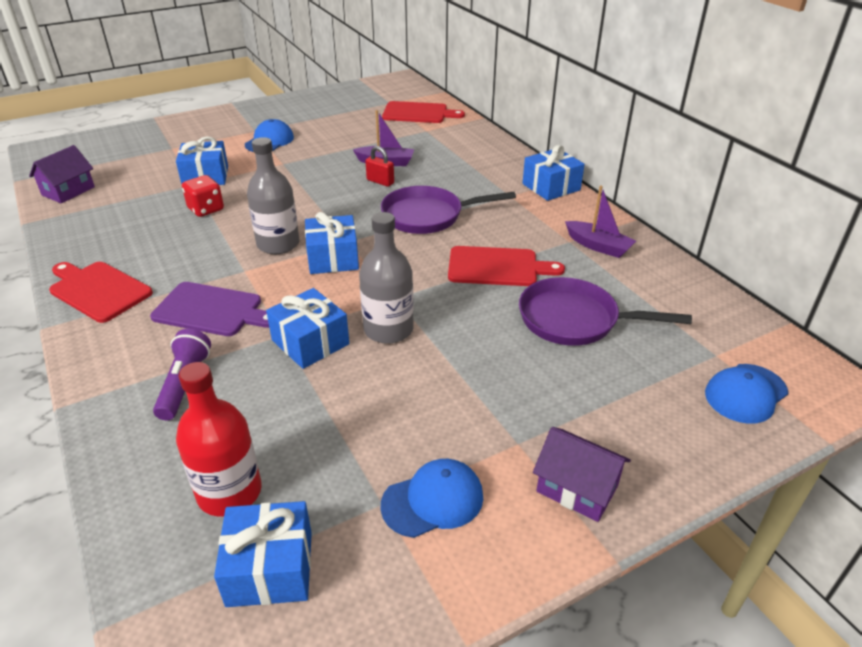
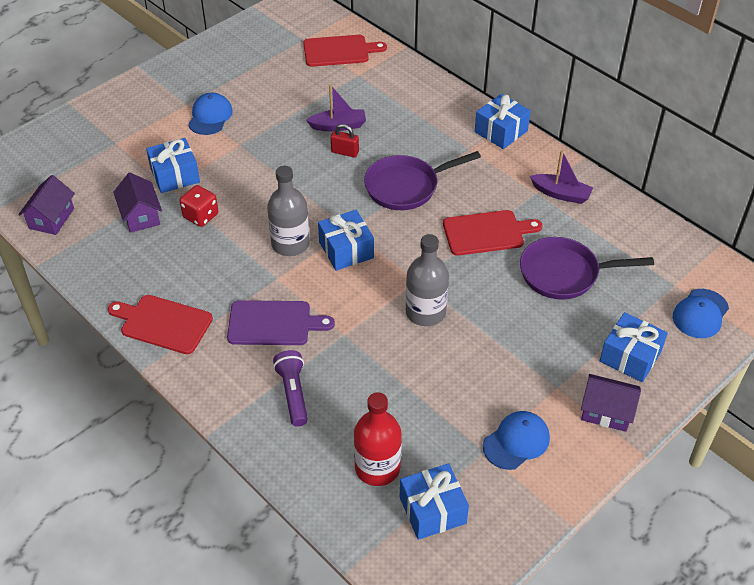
camera: 15 degrees left, 10 degrees up
blue gift [266,288,349,369] -> blue gift moved to [600,312,668,382]
none -> purple house [113,173,162,233]

